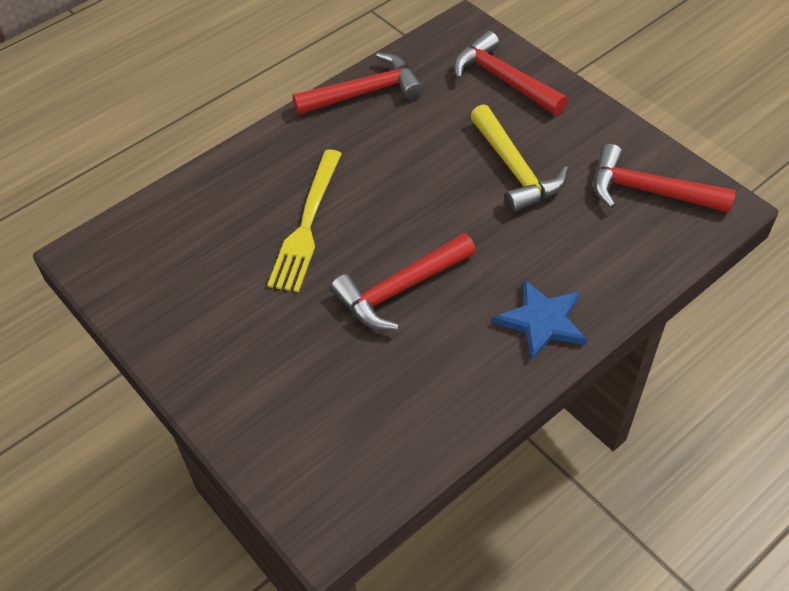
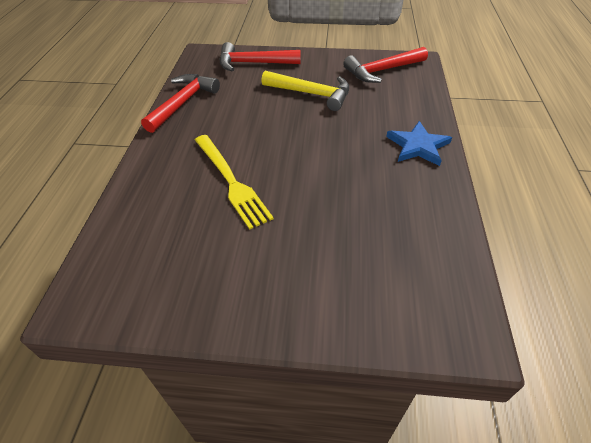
camera: 45 degrees left, 5 degrees down
red hammer [331,233,476,330] -> none

